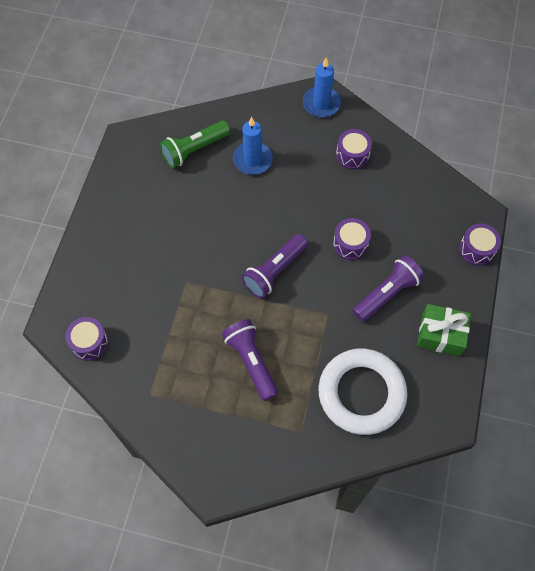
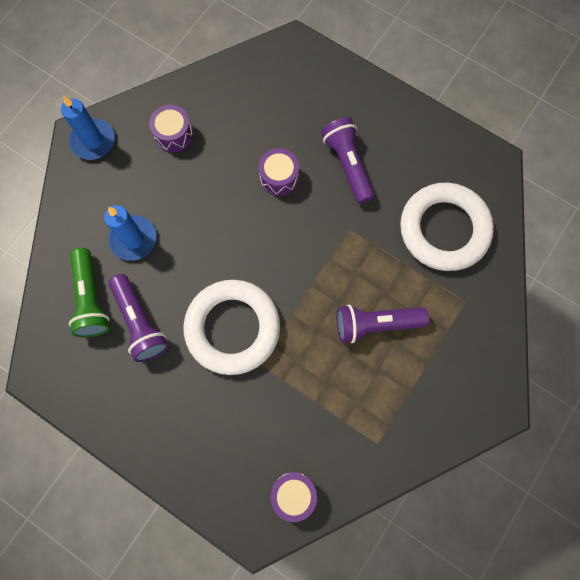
camera: 70 degrees left, 10 degrees up
purple flashlight [242,234,308,298] -> purple flashlight moved to [109,274,168,362]
green gift [417,304,471,356] -> none
purple drum [459,223,501,266] -> none
none -> white ring [183,280,280,375]

